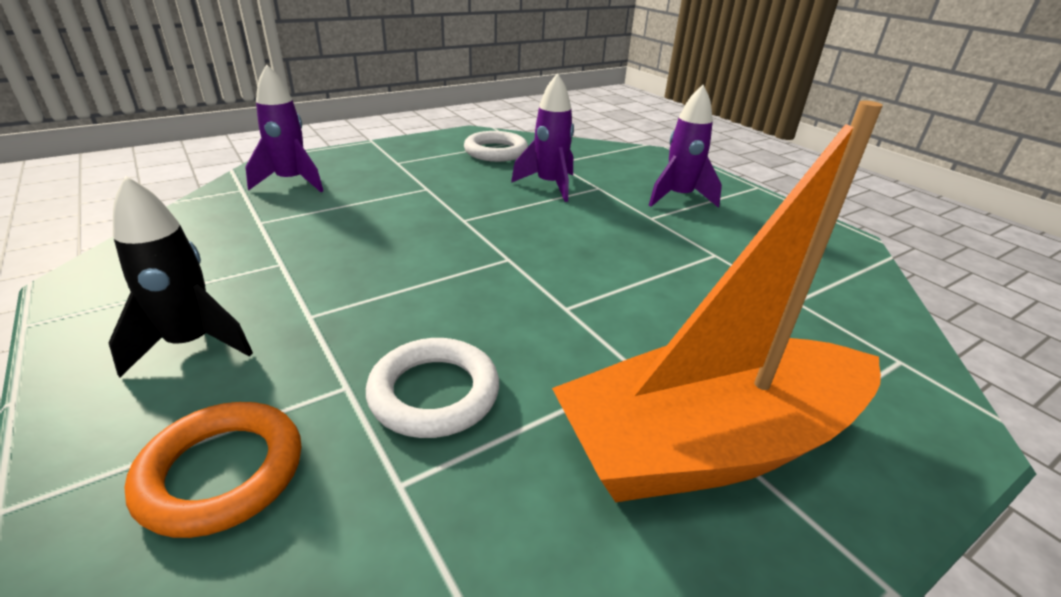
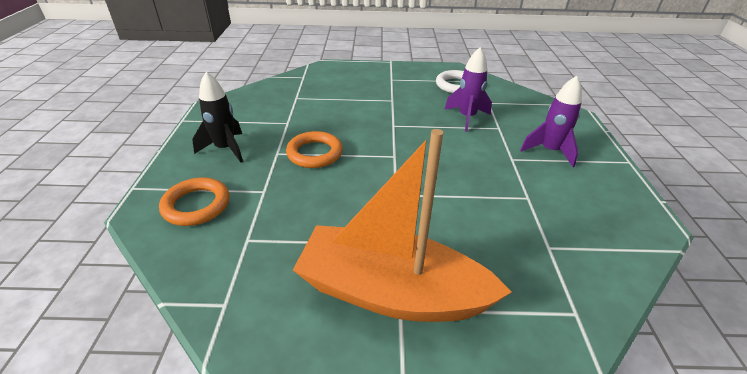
camera: 35 degrees right, 5 degrees up
purple rocket [245,64,323,192] -> none
white ring [366,338,499,438] -> none
none -> orange ring [286,131,343,168]

